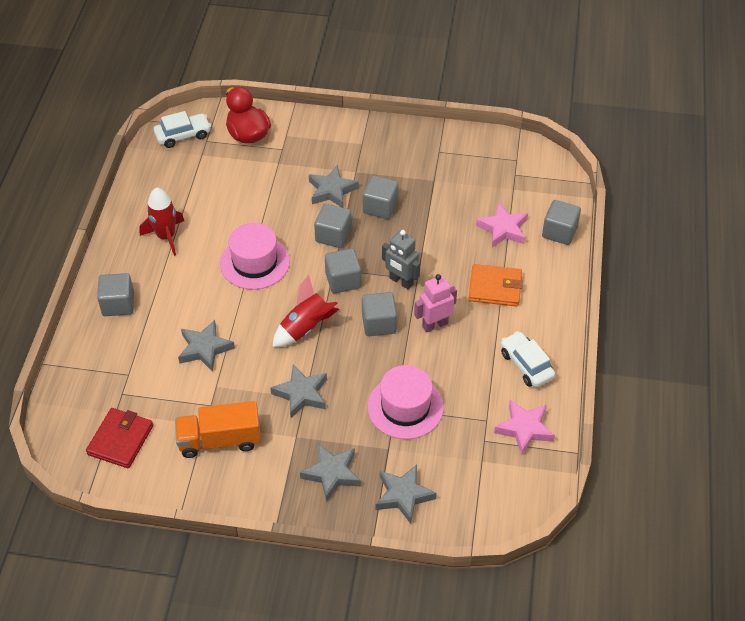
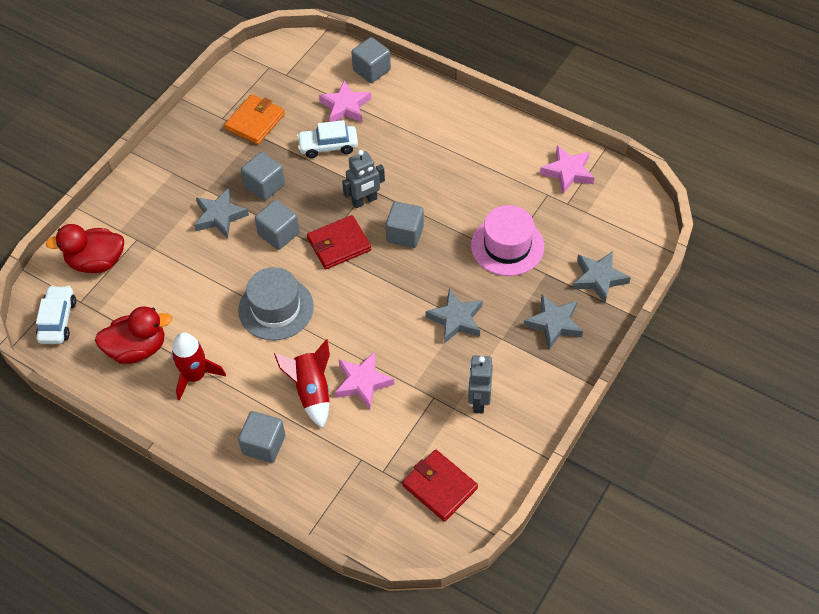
camera: 65 degrees left, 5 degrees up
orange truck [175,401,261,458] -> grey robot [468,356,493,414]
grey star [178,320,235,372] -> pink star [335,352,395,409]
pink hat [220,223,290,290] -> grey hat [238,267,314,340]
red rocket [272,275,339,347] -> red rocket moved to [274,339,330,428]
grey cube [325,248,361,293] -> red wallet [307,215,371,269]
pink robot [414,274,457,333] -> none
orange wallet [468,264,523,306] -> orange wallet moved to [224,94,285,144]
white car [501,331,555,387] -> white car moved to [297,120,358,158]
none -> red duck [95,306,172,364]

